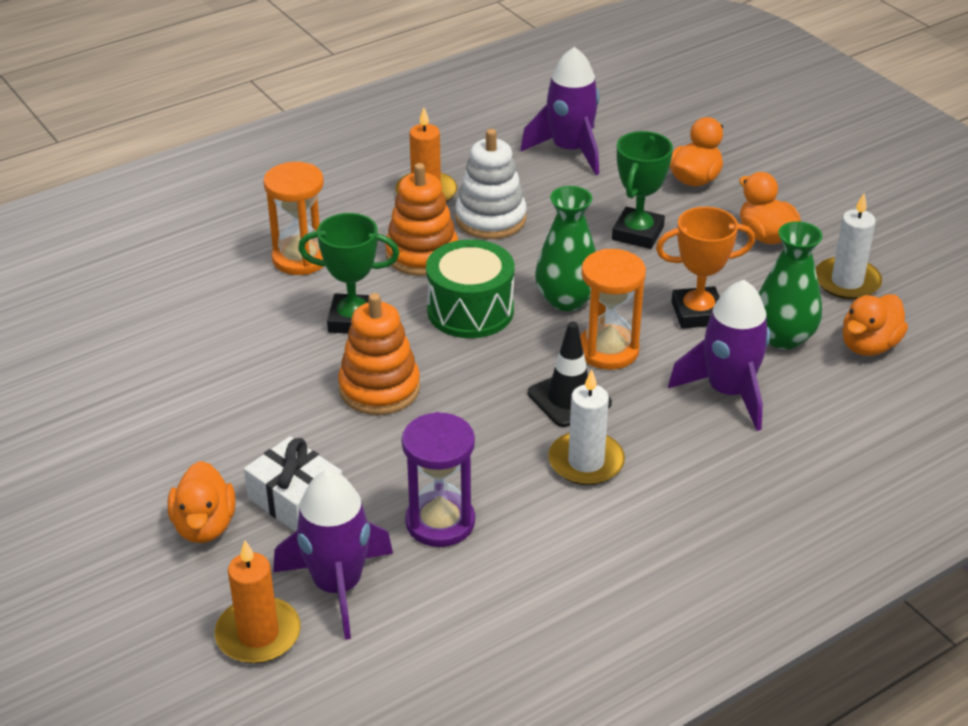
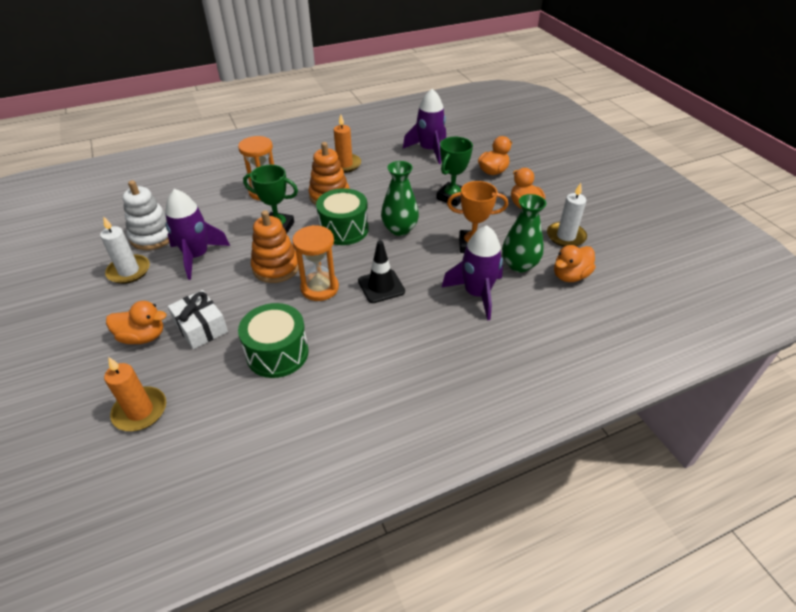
camera: 10 degrees right, 5 degrees up
orange duck [168,461,236,543] -> orange duck turned 90 degrees counterclockwise [106,301,166,344]
purple rocket [273,470,393,640] -> purple rocket moved to [165,189,230,280]
purple hourglass [401,412,475,547] -> green drum [238,303,309,378]
white stacking toy [455,129,527,239] -> white stacking toy moved to [123,180,169,250]
white candle [548,369,625,485] -> white candle moved to [100,216,150,284]
orange hourglass [580,249,646,370] -> orange hourglass moved to [292,225,339,301]

